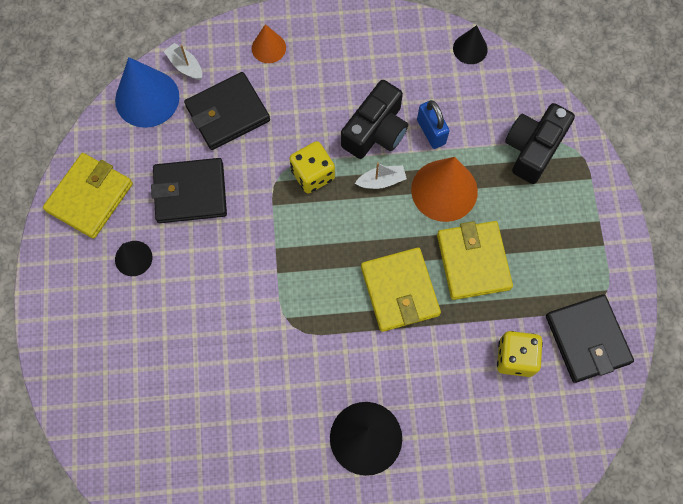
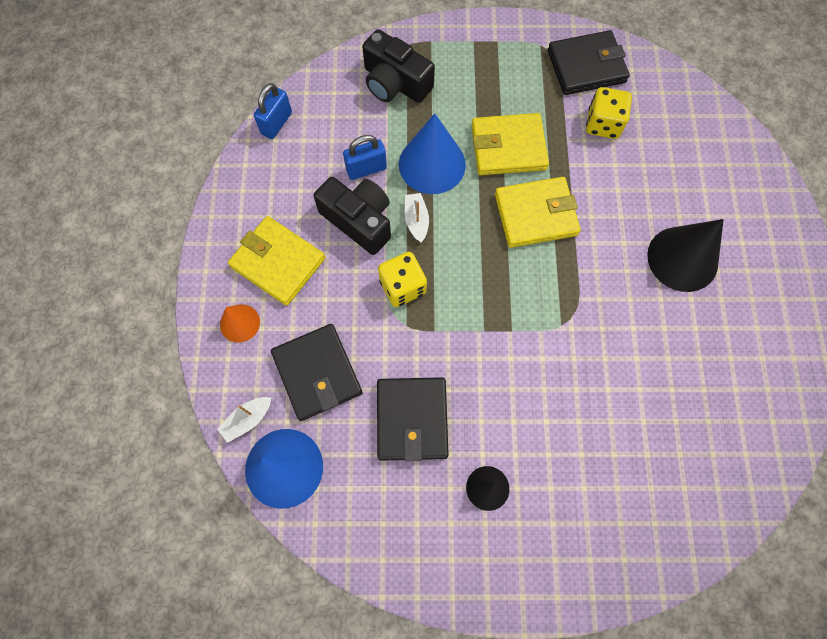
camera: 85 degrees left, 0 degrees up
yellow wallet [43,153,133,239] -> yellow wallet moved to [228,216,325,306]
orange cone [411,157,478,222] -> blue cone [399,113,466,194]
black cone [453,25,488,64] -> blue padlock [254,83,292,139]

